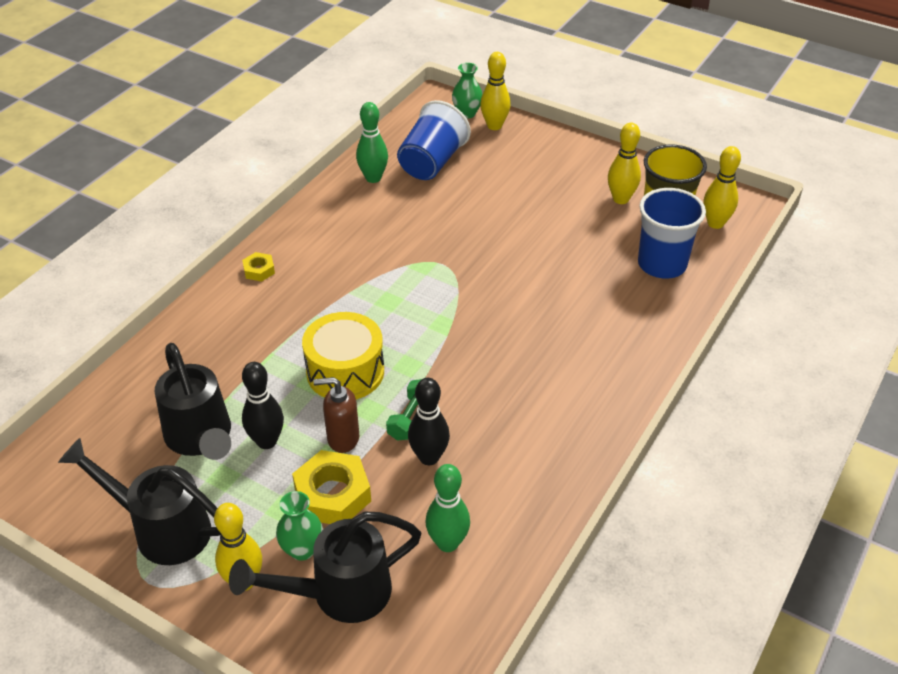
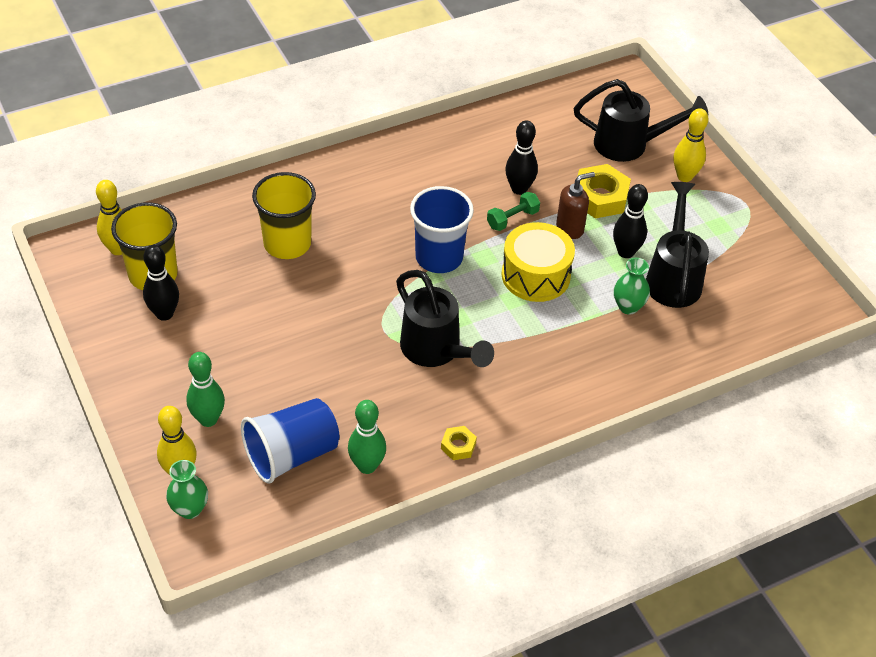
camera: 150 degrees left, 5 degrees up
black watering can [58,438,221,565] -> black watering can moved to [396,270,494,367]
yellow nut [242,252,275,282] -> yellow nut moved to [441,426,477,460]
green vase [276,491,323,561] -> green vase moved to [614,258,650,315]
brown soap dispenser [313,377,359,453] -> brown soap dispenser turned 60 degrees counterclockwise [556,172,595,239]
green bowling pin [425,464,470,552] -> green bowling pin moved to [186,352,225,427]
yellow bowling pin [608,123,641,204] -> black bowling pin [143,245,179,321]
blue cup [638,188,706,279] -> blue cup moved to [410,186,474,273]
none -> yellow cup [252,172,316,259]

